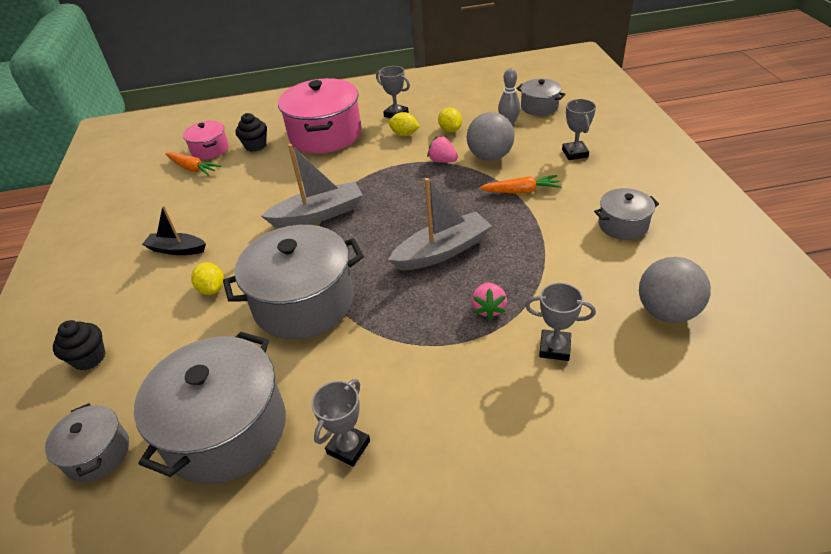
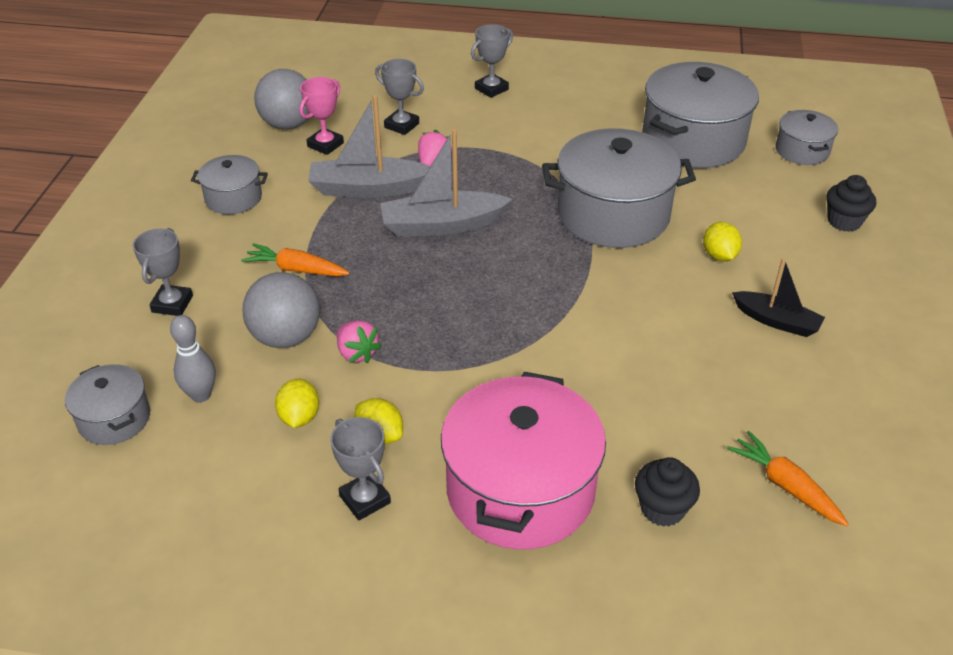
camera: 165 degrees left, 0 degrees up
pink pot [183,121,229,160] -> none
grey boat [261,144,363,228] -> grey boat moved to [308,95,430,198]
grey trophy [311,379,370,467] -> grey trophy moved to [471,24,513,98]
none -> pink trophy [299,77,344,155]

